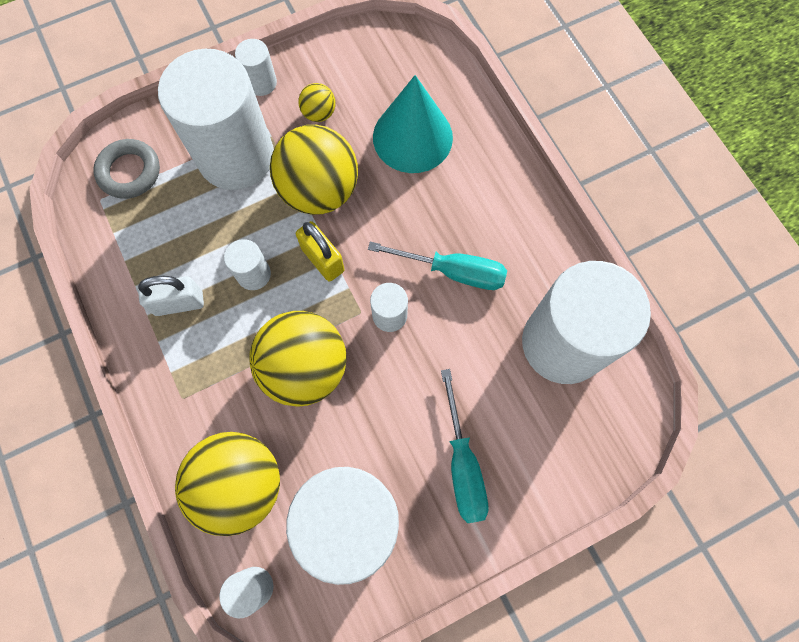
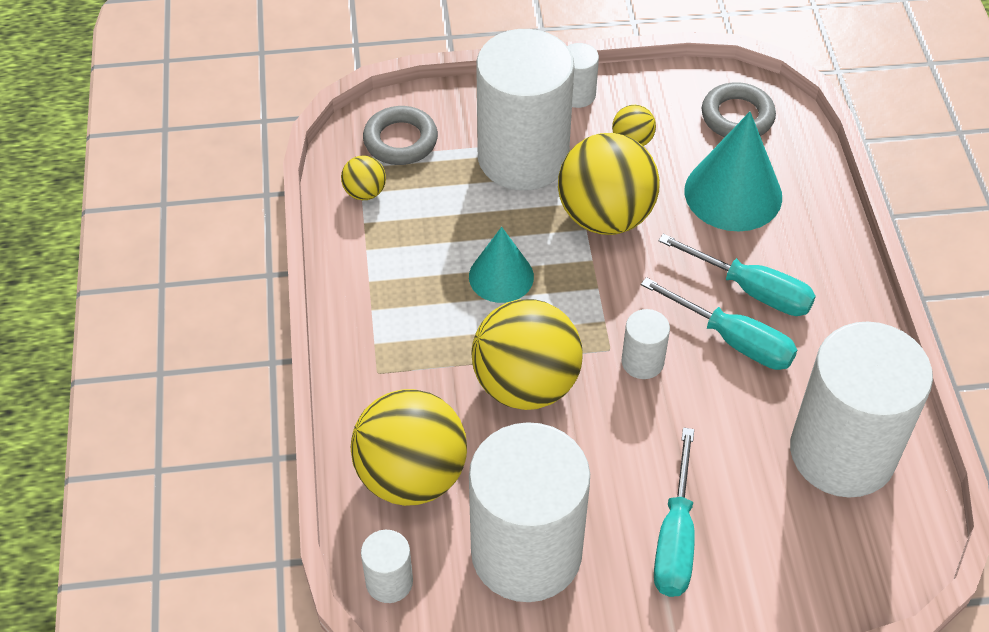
camera: 20 degrees right, 20 degrees down
white padlock [138,276,204,316] -> none
white cylinder [224,239,271,290] -> turquoise cone [469,227,534,303]
yellow padlock [296,221,345,281] -> none
none -> yellow ball [341,155,386,200]
none -> turquoise screwdriver [658,234,816,316]
none -> grey ring [702,82,776,137]

